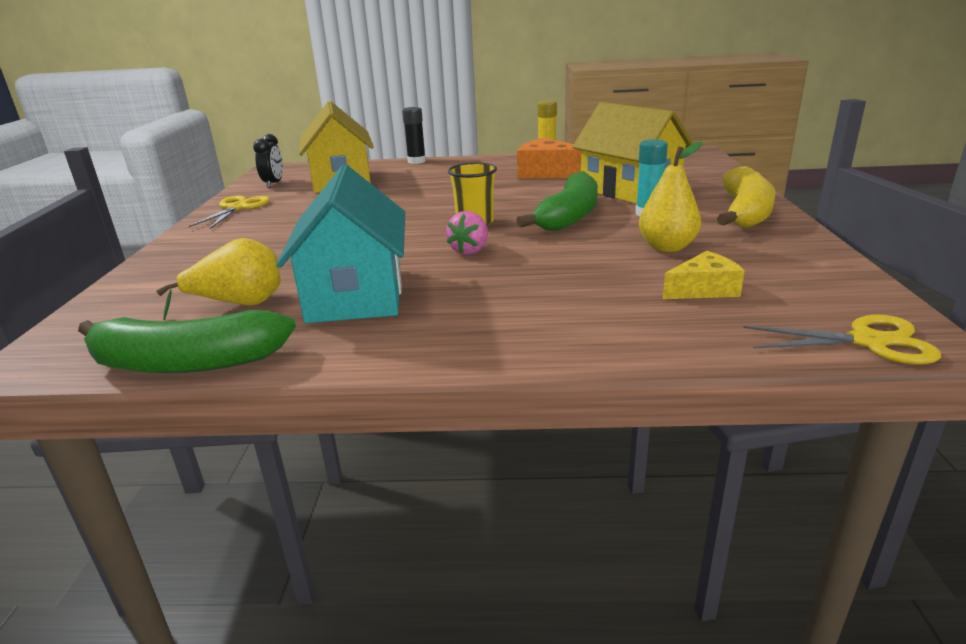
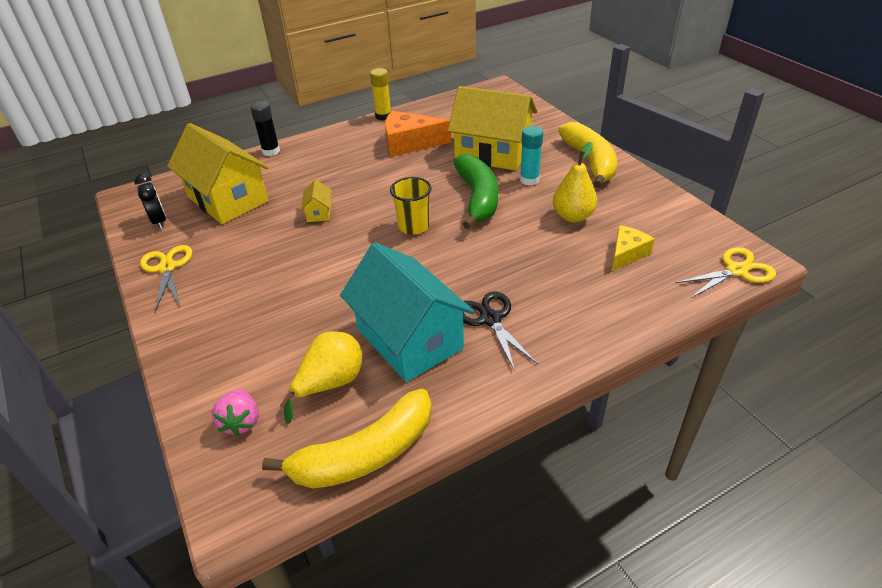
camera: 30 degrees left, 15 degrees up
green banana [78,310,296,373] -> yellow banana [262,389,432,489]
pink strawberry [446,211,488,255] -> pink strawberry moved to [212,389,259,436]
none -> yellow house [301,180,332,222]
none -> black scissors [463,292,538,371]

